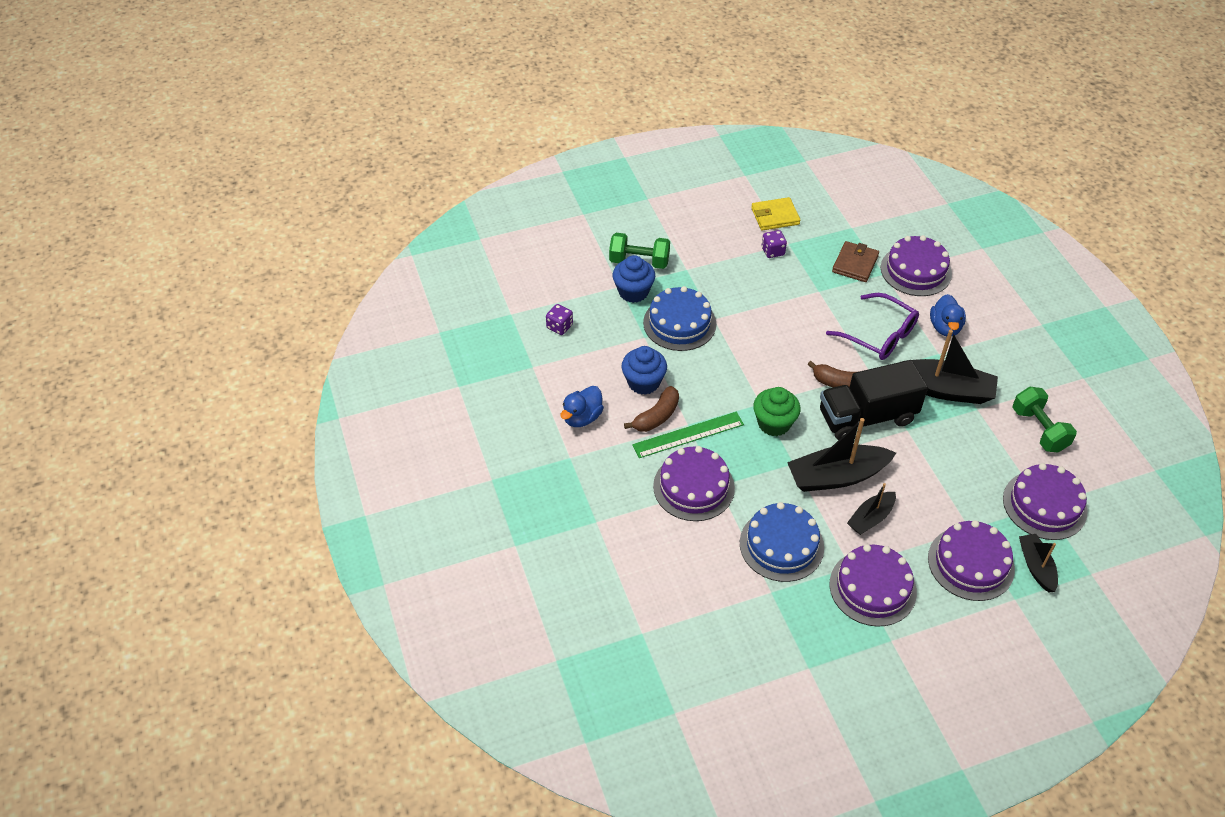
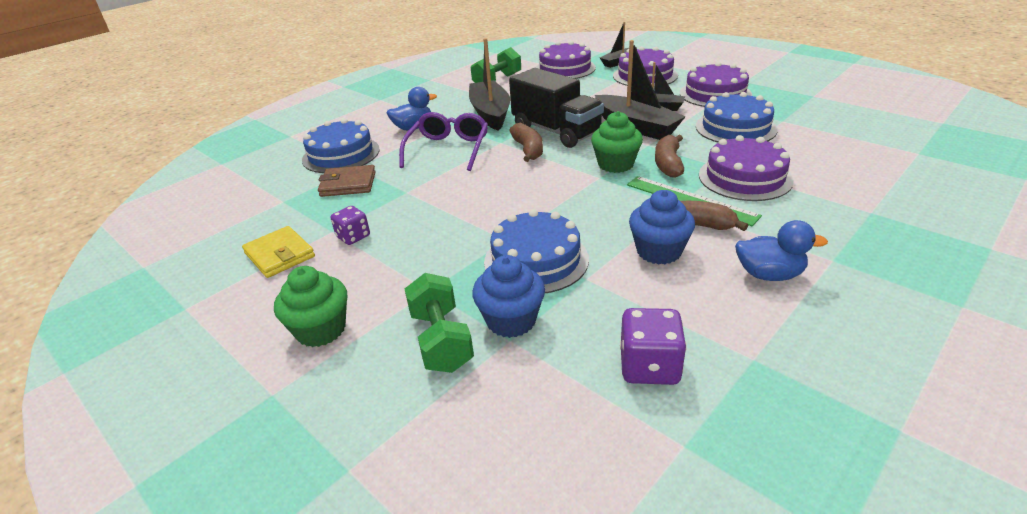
camera: 115 degrees left, 15 degrees down
purple dice [546,304,573,335] -> purple dice [620,308,686,385], size x1.50
purple cake [881,235,952,296] -> blue cake [302,118,380,173]
none -> green cupcake [274,266,347,347]
none -> brown banana [655,135,684,178]

